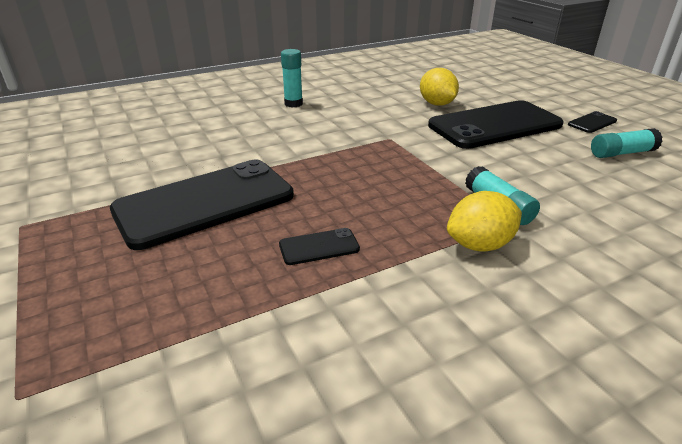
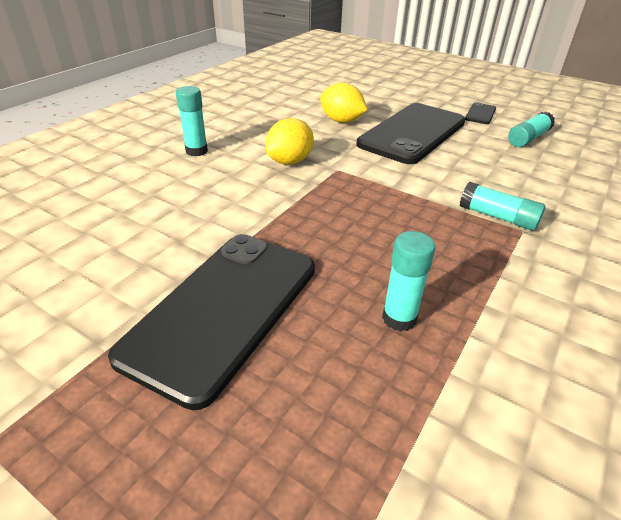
camera: 30 degrees left, 5 degrees up
black phone [279,228,360,265] -> turquoise glue stick [382,231,436,331]
yellow lemon [447,191,522,252] -> yellow lemon moved to [265,118,314,165]

